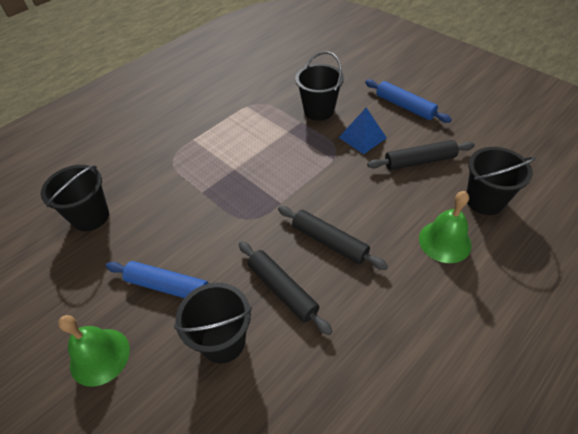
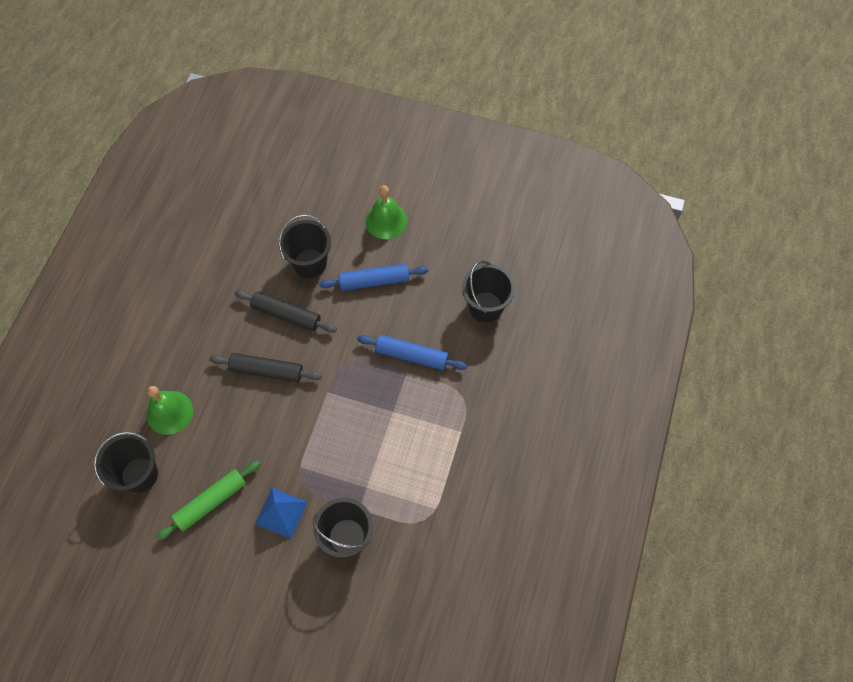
camera: 150 degrees right, 15 degrees up
blue rolling pin [365,79,452,123] -> blue rolling pin moved to [357,335,467,370]
black rolling pin [367,140,475,170] -> green rolling pin [156,461,260,540]

